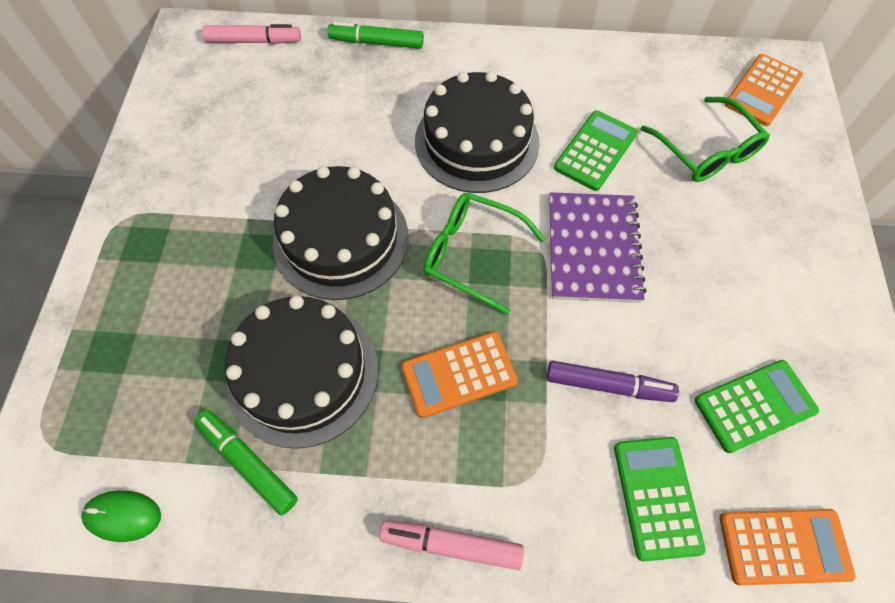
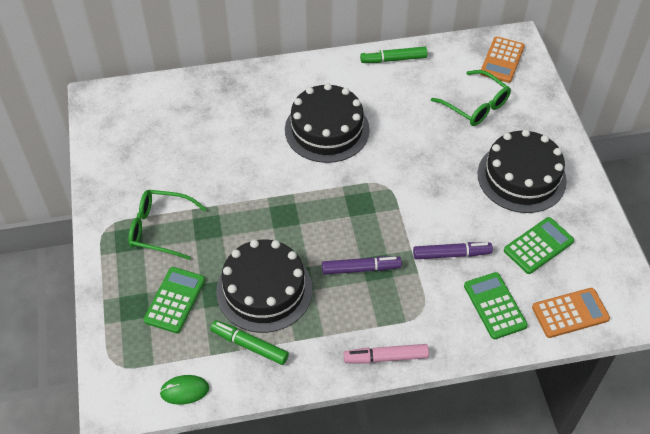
camera: 15 degrees left, 10 degrees down
pink marker [202,24,301,44] -> none
black cake [273,166,409,300] -> black cake moved to [478,129,567,213]
green marker [327,22,424,49] -> green marker moved to [360,47,427,63]
orange calculator [401,332,518,418] -> purple marker [322,256,402,275]
green glasses [424,193,545,315] -> green glasses moved to [128,190,207,260]
purple notebook [549,192,646,303] -> none
green calculator [554,110,638,191] -> green calculator moved to [143,267,205,333]

